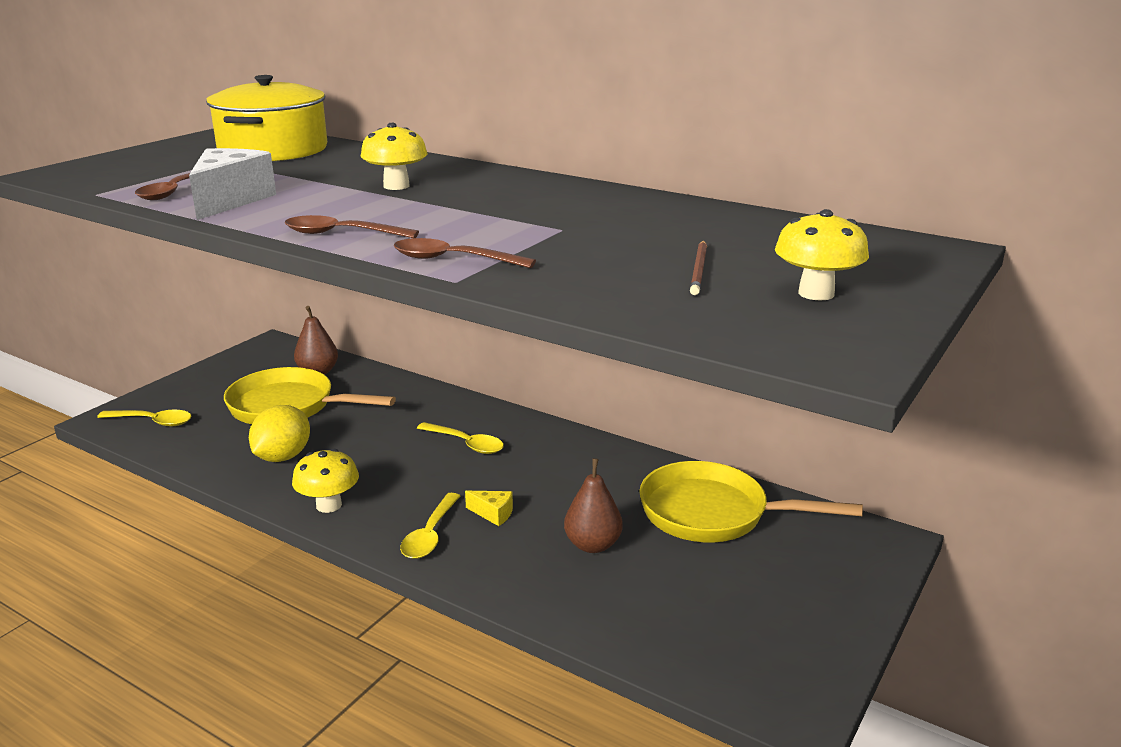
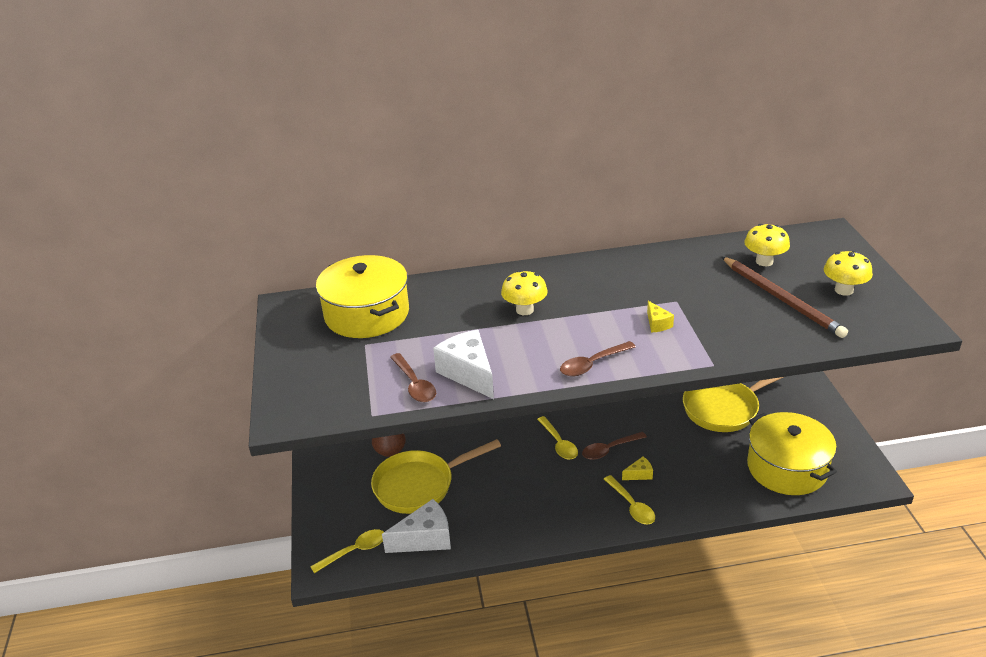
camera: 40 degrees left, 10 degrees up
yellow lemon [249,405,310,462] -> none
yellow mushroom [292,449,359,513] -> yellow mushroom moved to [744,224,790,266]
brown spoon [393,238,536,268] -> brown spoon moved to [582,432,647,460]
yellow spoon [417,422,504,454] -> yellow spoon turned 75 degrees clockwise [537,416,578,460]
brown pear [564,458,623,553] -> none
brown pencil [690,241,707,295] -> brown pencil [722,257,848,338], size x2.04
none -> white cheese [382,499,451,553]
none -> yellow cheese [647,301,674,332]
none -> yellow pot [747,412,837,495]

